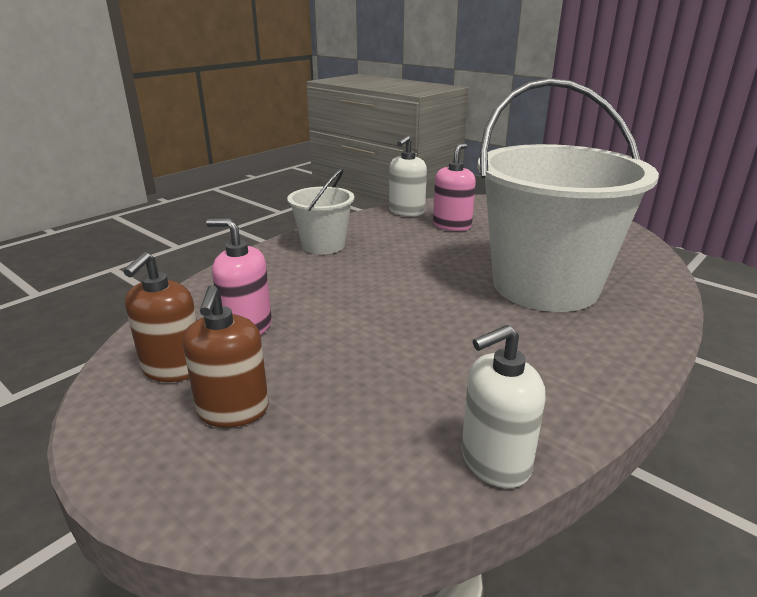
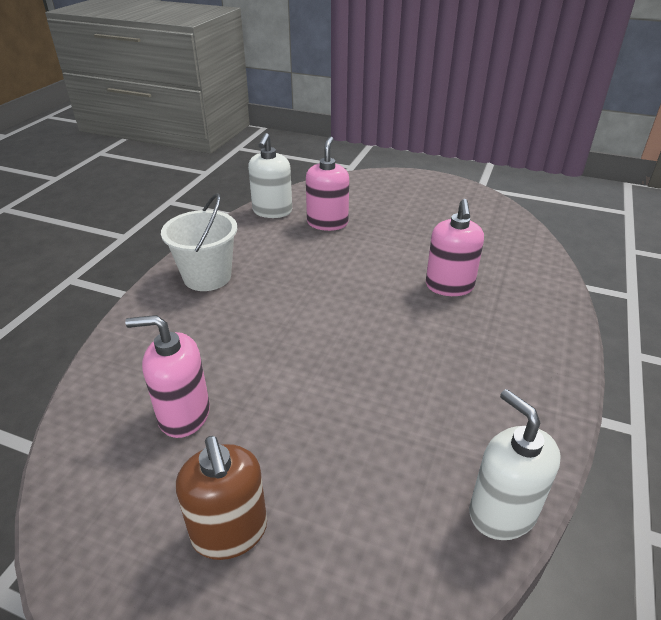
camera: 20 degrees left, 10 degrees up
brown soap dispenser [123,252,197,382] -> none
white soap dispenser [461,325,545,488] -> white soap dispenser turned 105 degrees clockwise [469,389,561,540]
white bucket [477,78,659,312] -> pink soap dispenser [426,199,484,296]

